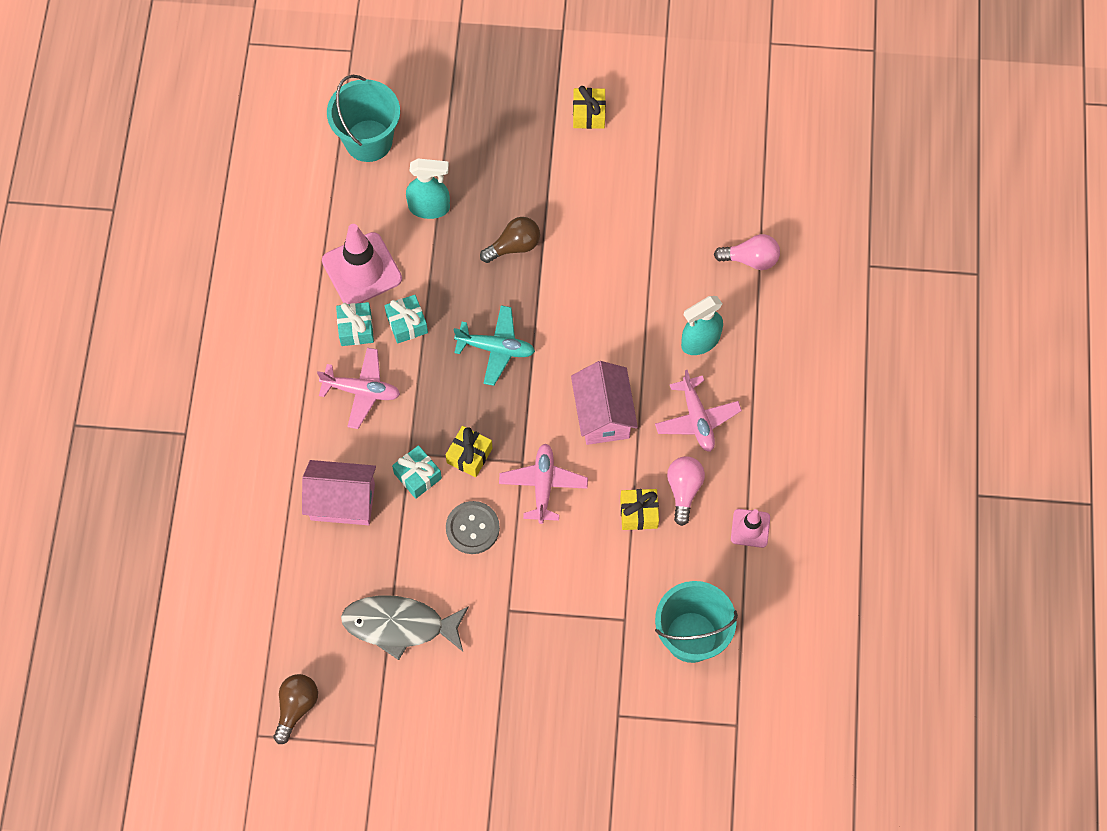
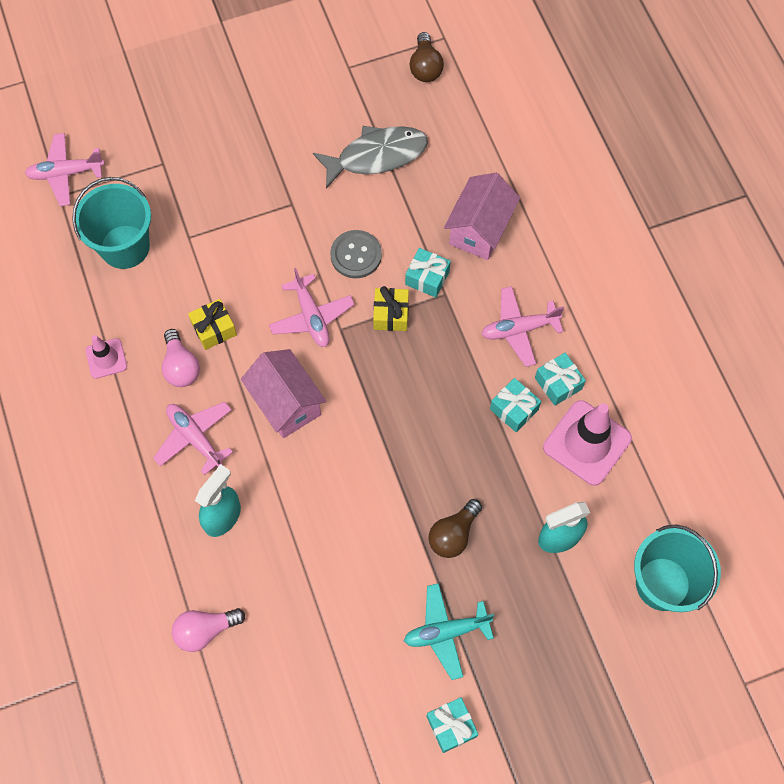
camera: 155 degrees right, 0 degrees up
pink house [302,460,376,525] -> pink house turned 45 degrees counterclockwise [444,173,520,260]
turquoise plane [454,305,535,386] -> turquoise plane moved to [404,583,494,680]
yellow gift [573,86,606,129] -> turquoise gift [426,697,478,753]
none -> pink plane [25,133,105,206]

